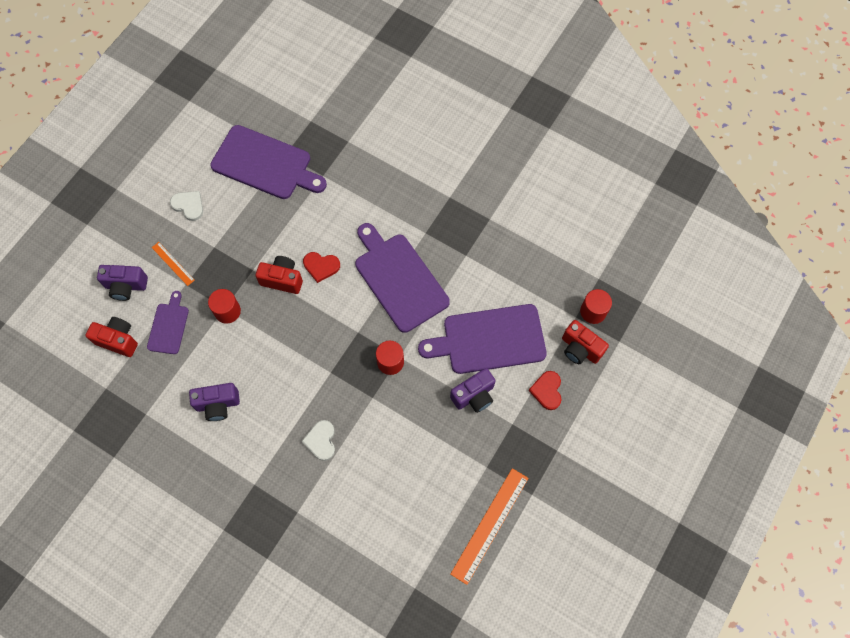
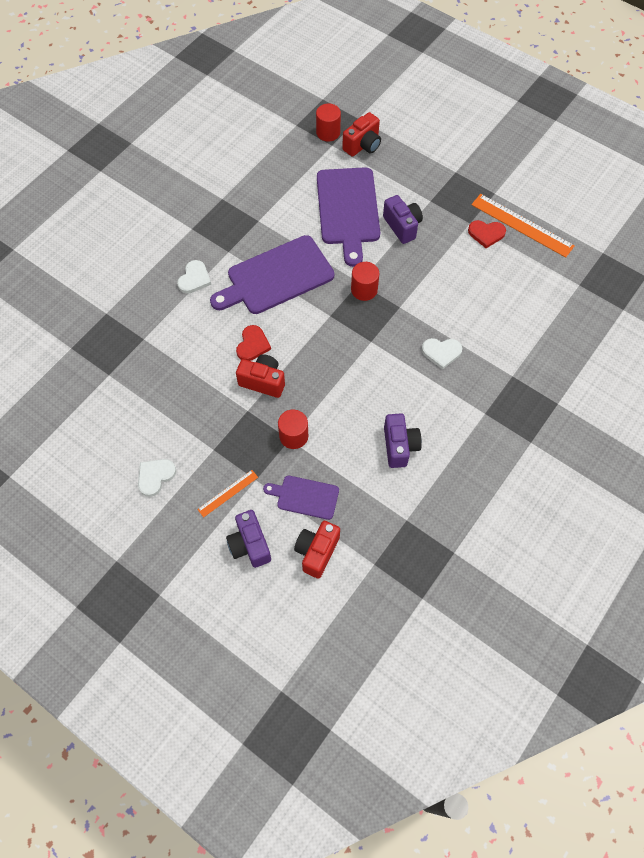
camera: 85 degrees left, 5 degrees down
purple camera [97,265,148,301] -> purple camera turned 150 degrees clockwise [226,510,271,568]
purple cutting board [210,125,327,199] -> none
red camera [255,256,303,294] -> red camera turned 90 degrees clockwise [236,354,285,398]
red heart [528,371,562,410] -> red heart moved to [468,220,506,248]
none -> white heart [177,260,211,294]

